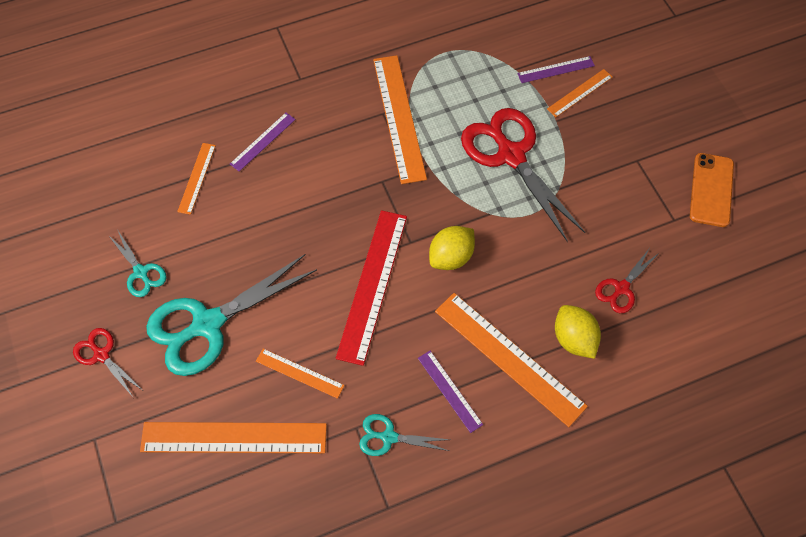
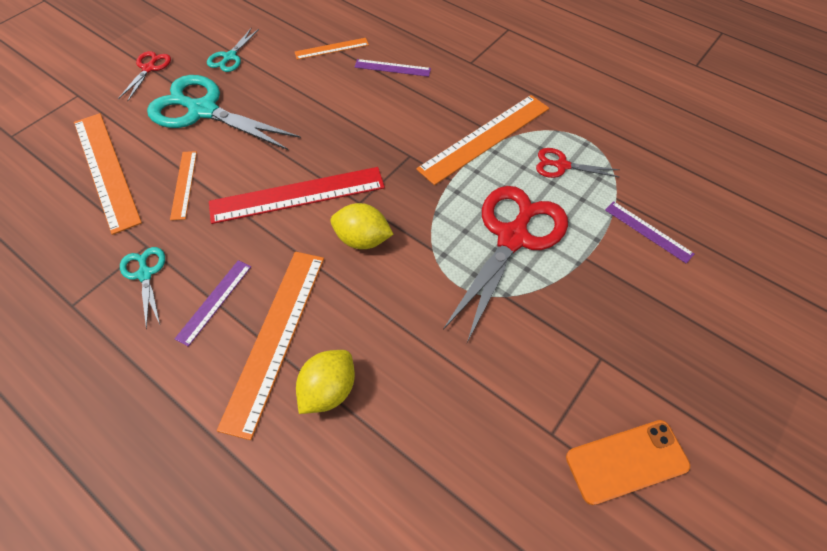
camera: 60 degrees right, 5 degrees down
orange ruler [547,69,613,117] -> none
red scissors [595,248,659,313] -> red scissors moved to [536,148,620,178]

